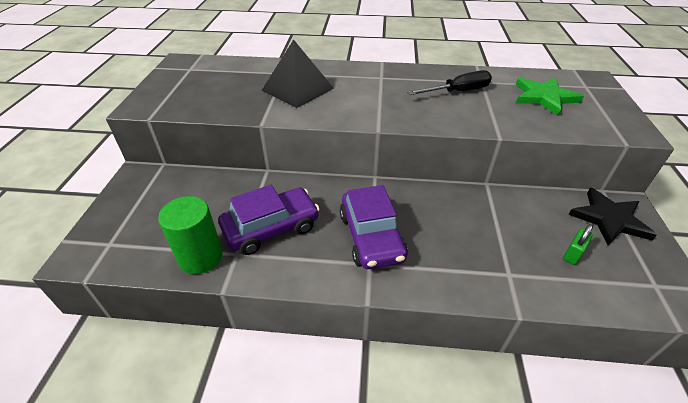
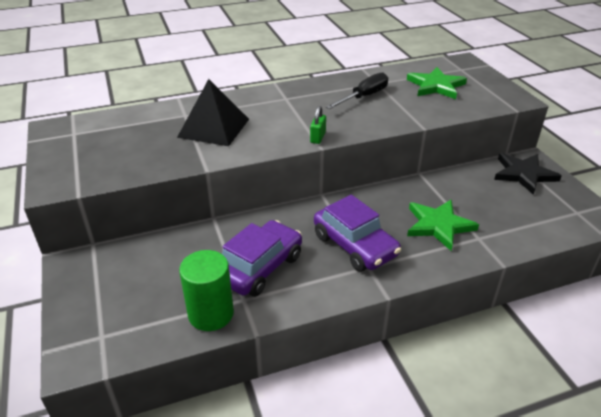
camera: 25 degrees left, 5 degrees down
green padlock [563,224,593,265] -> green padlock moved to [310,106,326,144]
none -> green star [407,199,479,251]

